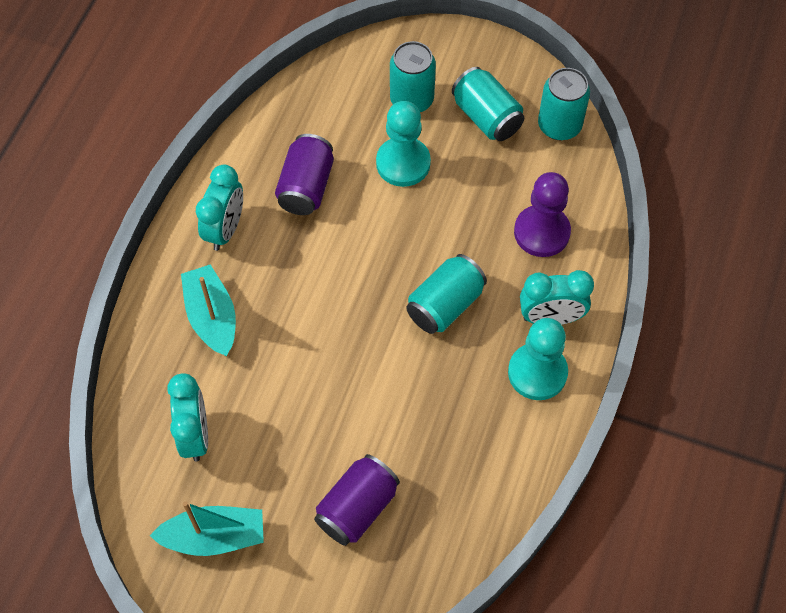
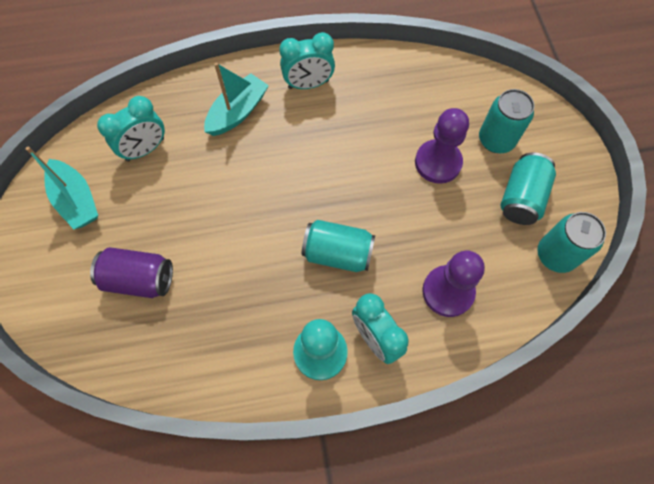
camera: 60 degrees right, 5 degrees up
purple can [275,134,334,215] -> none
turquoise pawn [376,101,431,187] -> purple pawn [415,108,469,184]

